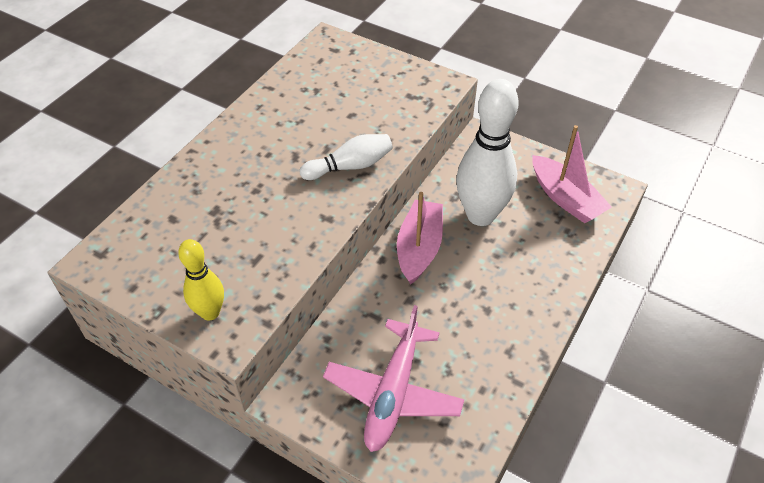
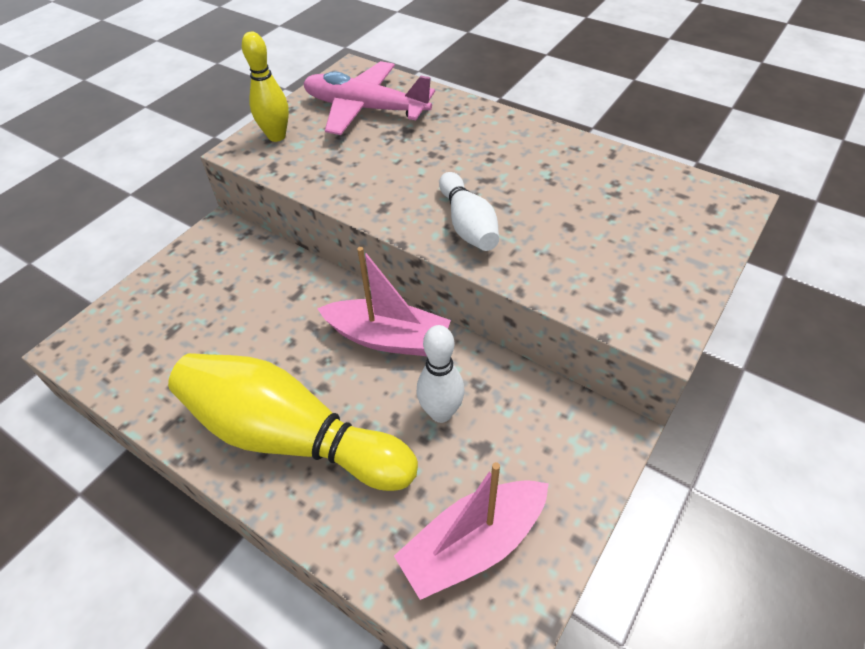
camera: 95 degrees right, 0 degrees up
pink plane [323,305,464,452] -> pink plane moved to [303,61,435,135]
white bowling pin [456,79,519,226] -> white bowling pin [417,325,464,423], size x0.54
none -> yellow bowling pin [168,353,418,491]

